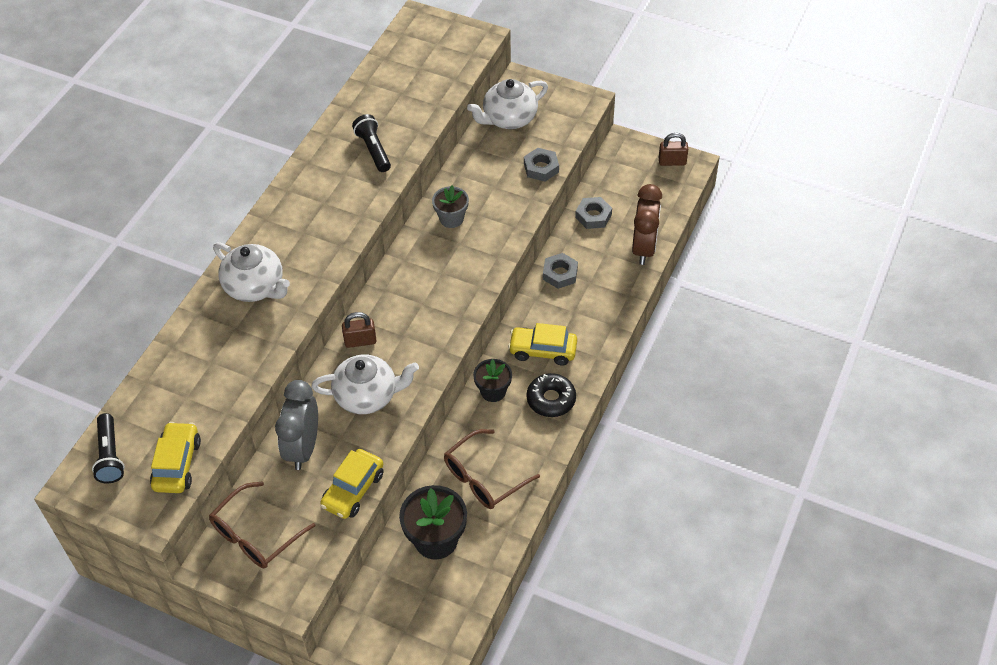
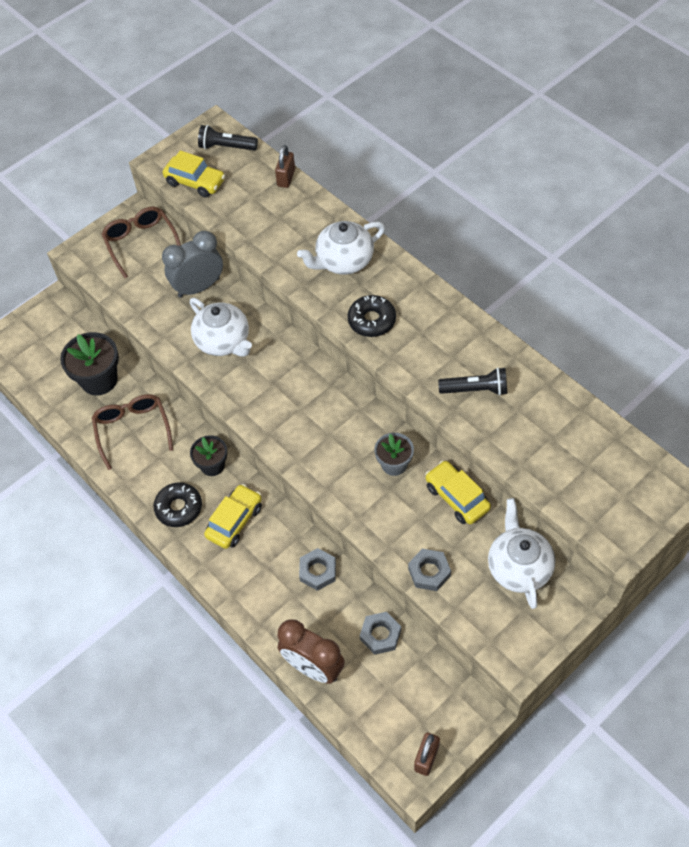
camera: 115 degrees right, 5 degrees up
grey clock [275,380,318,470] -> grey clock turned 60 degrees counterclockwise [162,231,223,298]
white teapot [311,354,419,414] -> white teapot turned 60 degrees counterclockwise [190,298,252,356]
yellow car [320,449,384,519] -> yellow car moved to [425,460,491,524]
brown padlock [342,312,377,348] -> brown padlock moved to [275,145,295,188]
none -> black donut [348,295,396,337]

